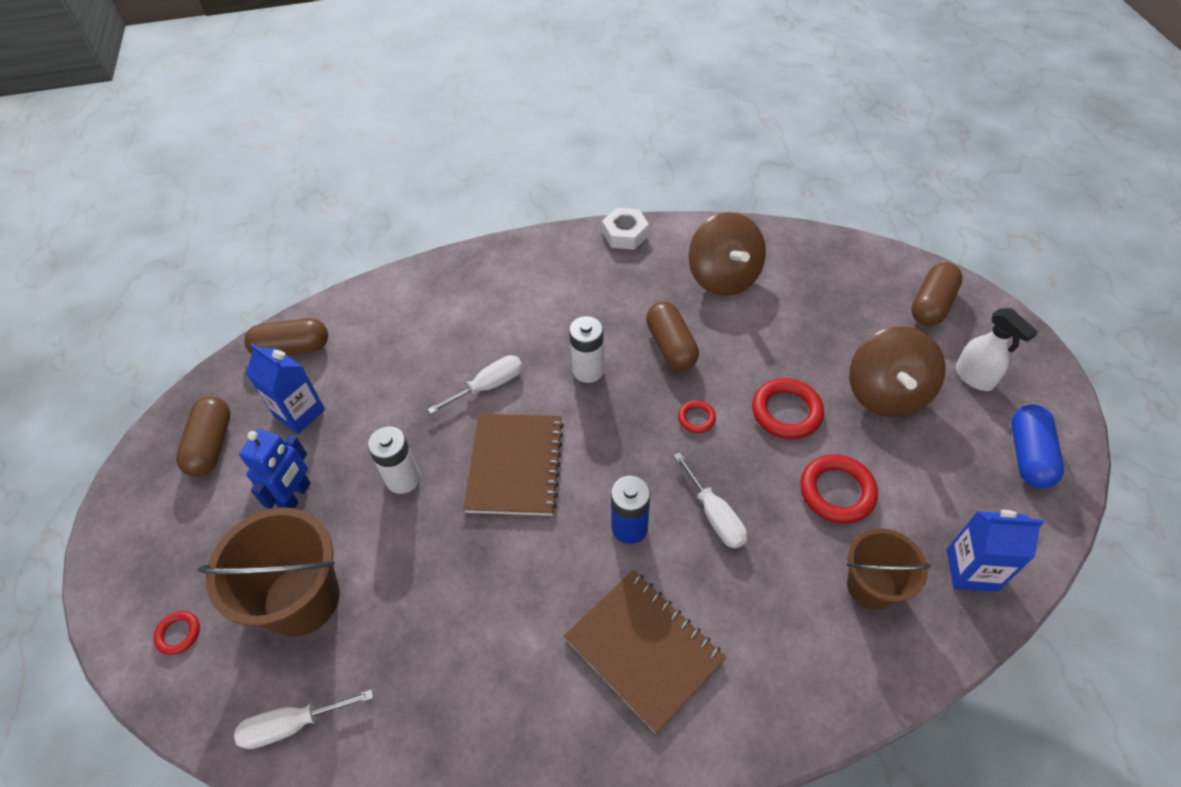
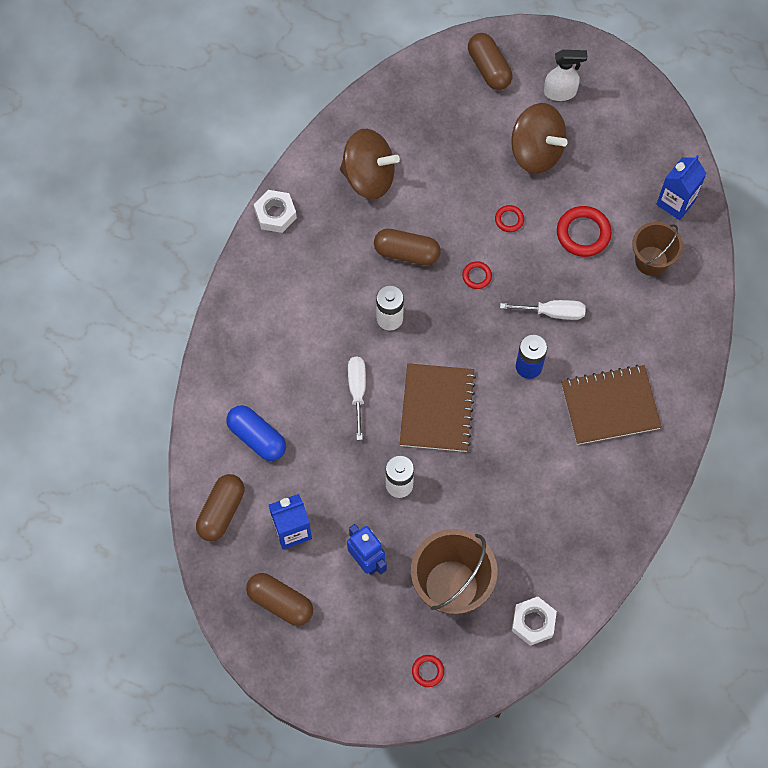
camera: 60 degrees left, 15 degrees up
white screwdriver [234,689,374,749] -> white nut [512,597,557,646]
brown notebook [463,414,564,516] -> brown notebook turned 60 degrees clockwise [400,363,476,452]
red ring [752,378,824,439] -> red ring [495,205,524,232], size x0.54
blue capsule [1011,405,1064,489] -> blue capsule moved to [227,405,286,461]

